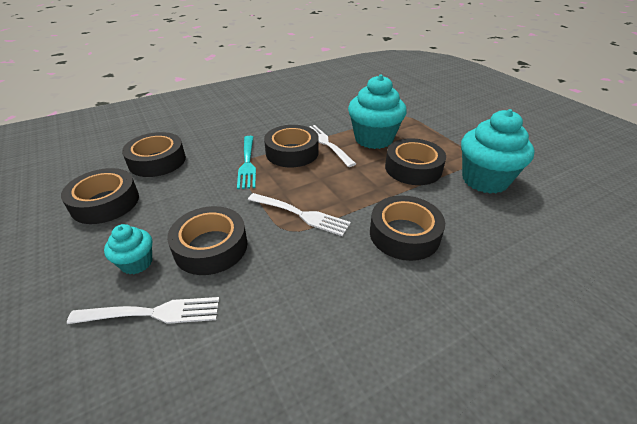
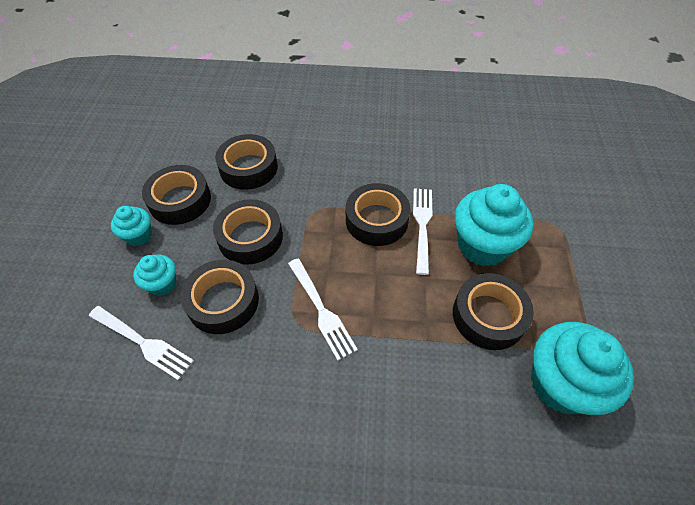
camera: 35 degrees right, 15 degrees up
turquoise fork [237,136,256,189] -> none
black tape [370,195,445,261] -> black tape moved to [213,199,283,265]
none -> turquoise cupcake [111,206,152,246]

